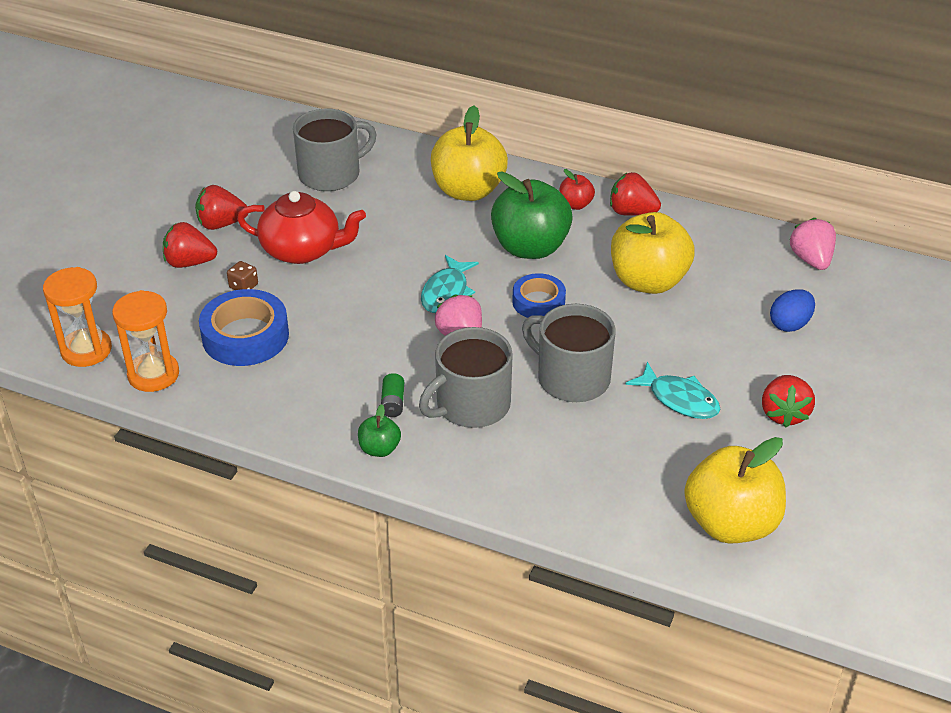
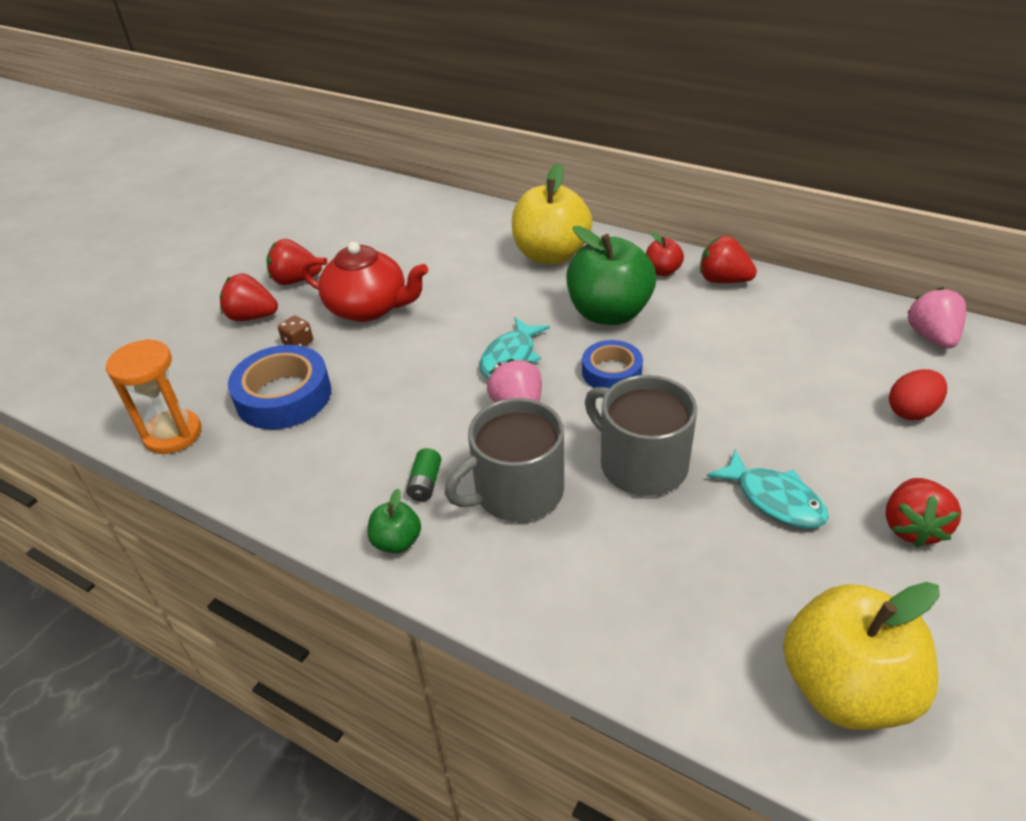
camera: 10 degrees right, 0 degrees up
orange hourglass [43,267,112,367] -> none
grey mug [293,109,377,191] -> none
yellow apple [611,212,695,294] -> none
blue egg [770,289,815,332] -> red egg [889,369,947,420]

